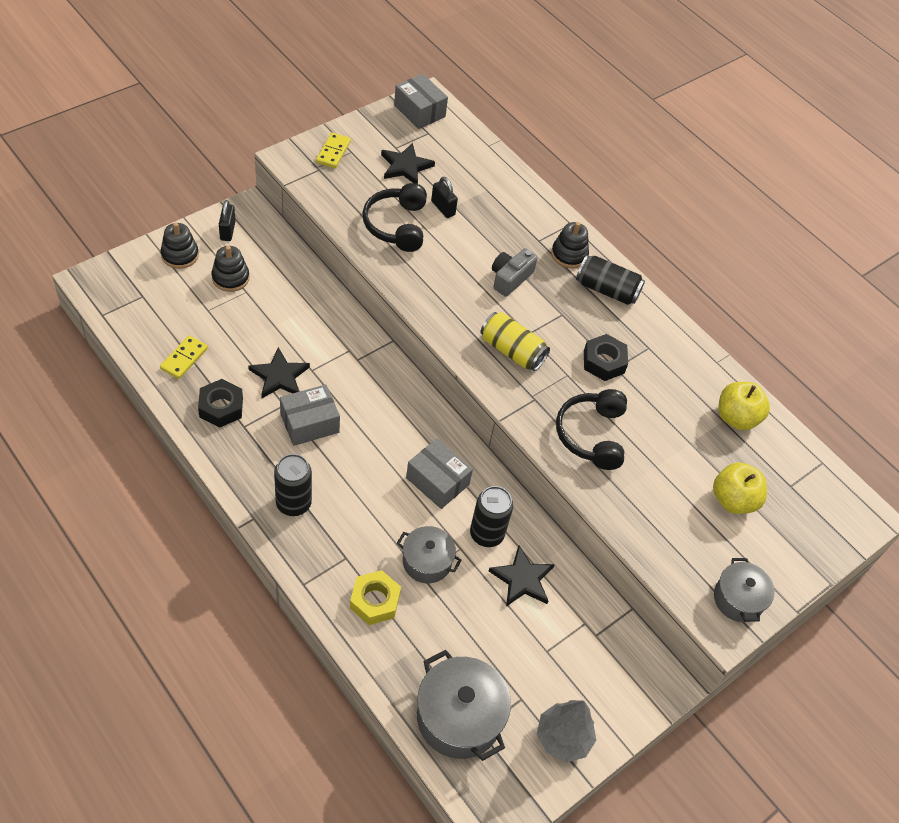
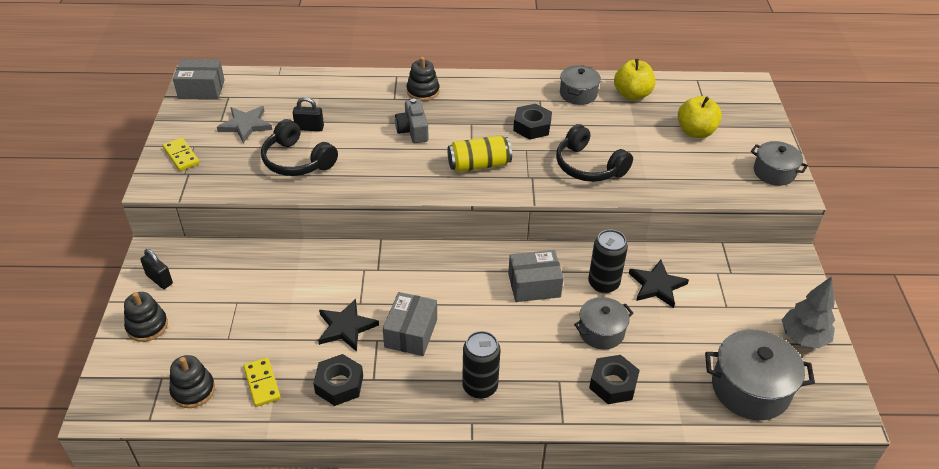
camera: 45 degrees left, 10 degrees down
black stacking toy [211,246,249,292] -> black stacking toy moved to [169,355,215,408]
yellow nut [350,570,401,625] -> black nut [589,355,640,404]
black star [381,143,435,184] -> grey star [217,106,272,143]
black can [576,255,645,305] -> none
none -> grey pot [560,65,601,105]

